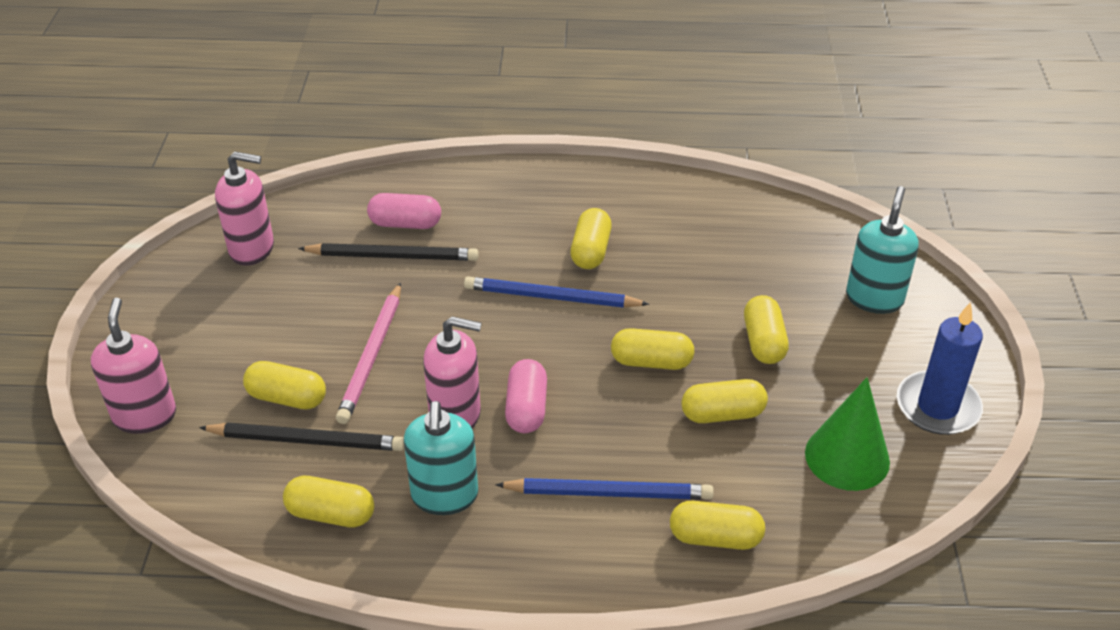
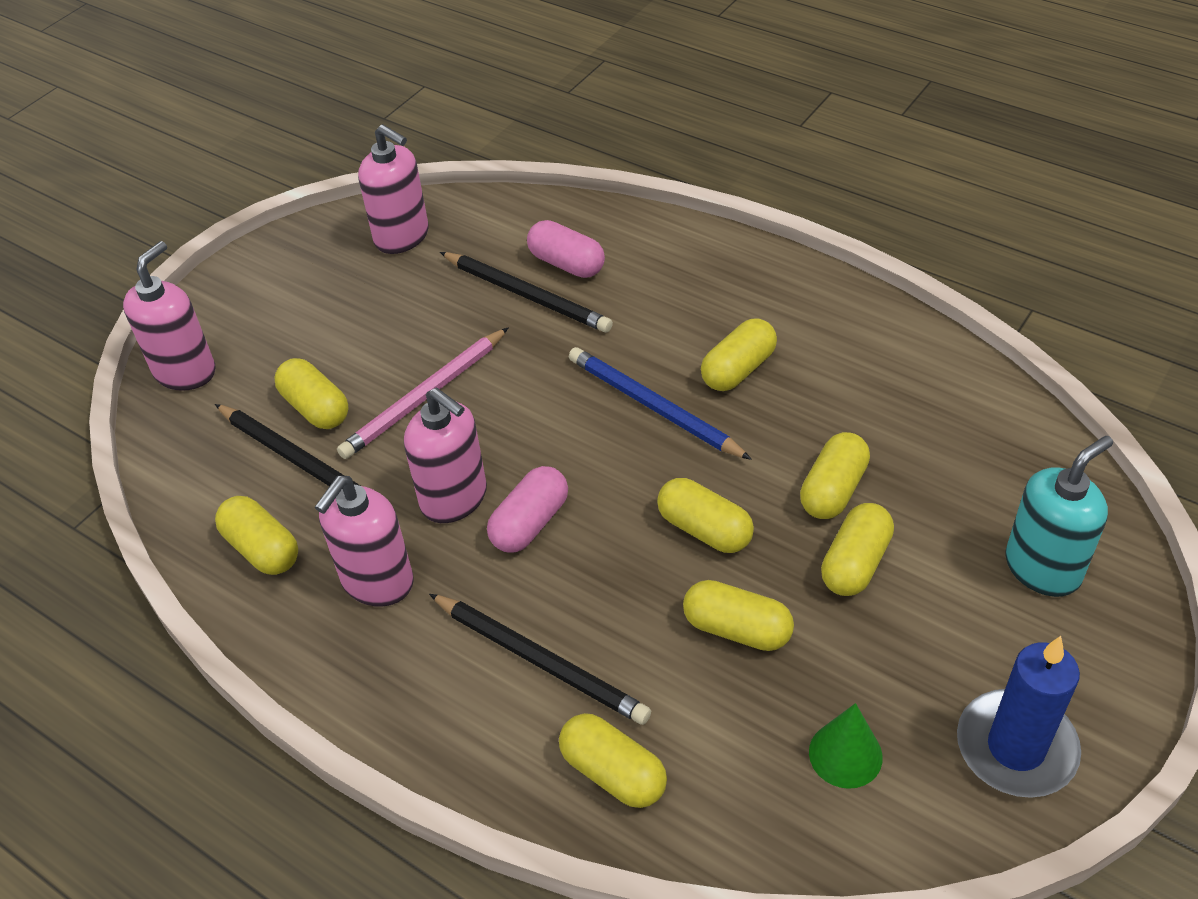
camera: 35 degrees right, 5 degrees up
turquoise soap dispenser [404,401,478,515] -> pink soap dispenser [315,476,414,607]
blue pencil [495,478,714,500] -> black pencil [429,594,651,725]
green cone [805,377,890,491] -> green cone [809,703,883,789], size x0.64
none -> yellow capsule [800,432,870,519]

